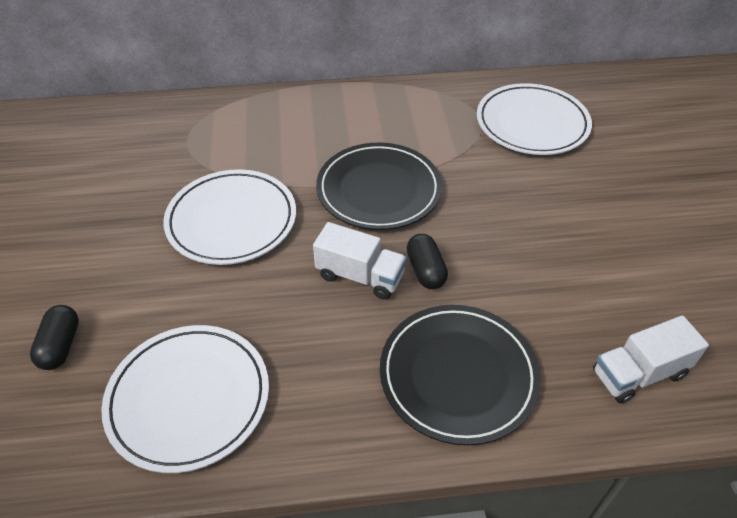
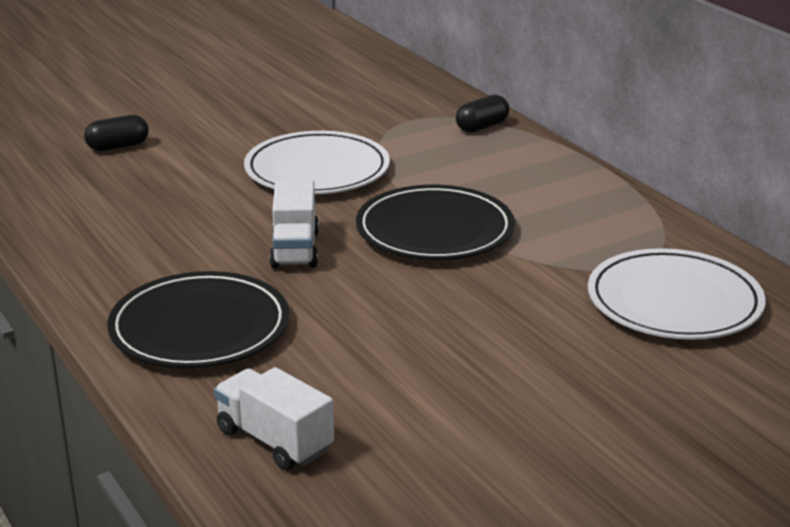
camera: 65 degrees right, 20 degrees down
white plate [101,325,269,473] -> none
black capsule [407,234,448,289] -> black capsule moved to [456,95,509,133]

